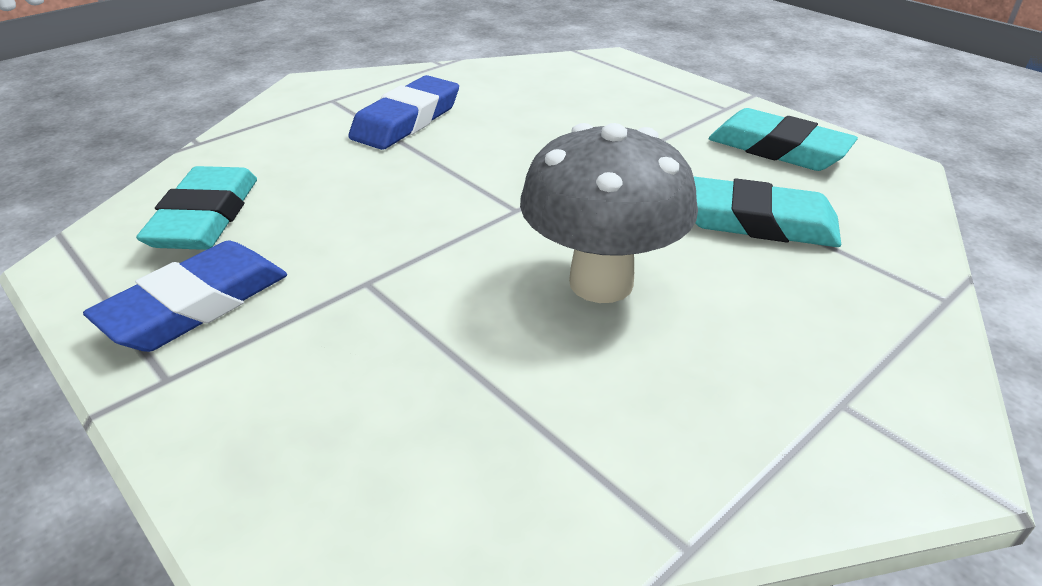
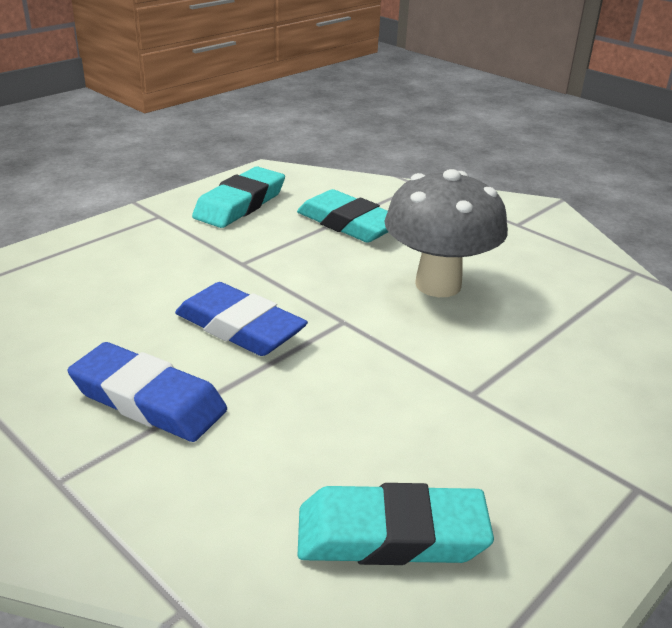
camera: 95 degrees left, 5 degrees down
blue eraser [83,241,287,352] -> blue eraser moved to [175,282,308,356]
turquoise eraser [693,176,841,247] -> turquoise eraser turned 60 degrees counterclockwise [297,189,388,243]

